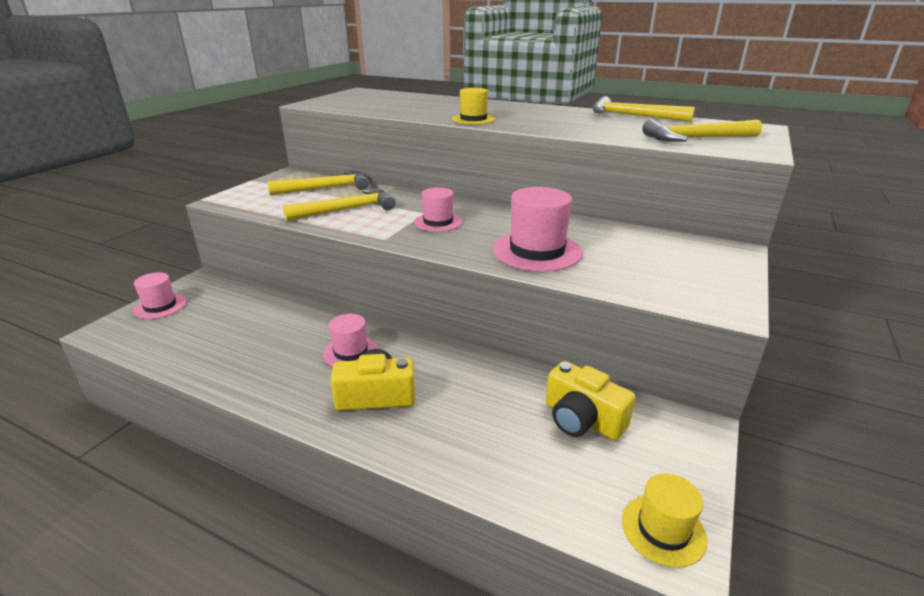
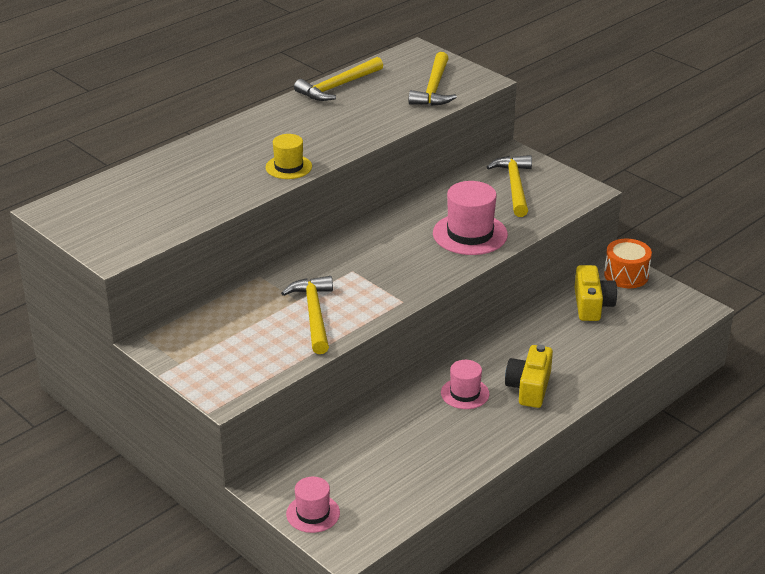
camera: 70 degrees left, 5 degrees up
yellow hammer [267,170,369,196] -> yellow hammer moved to [487,155,532,217]
pink hat [414,187,462,232] -> none
yellow camera [546,361,636,440] -> yellow camera turned 60 degrees counterclockwise [574,265,617,321]
yellow hat [622,473,707,568] -> none
none -> orange drum [604,239,652,288]

